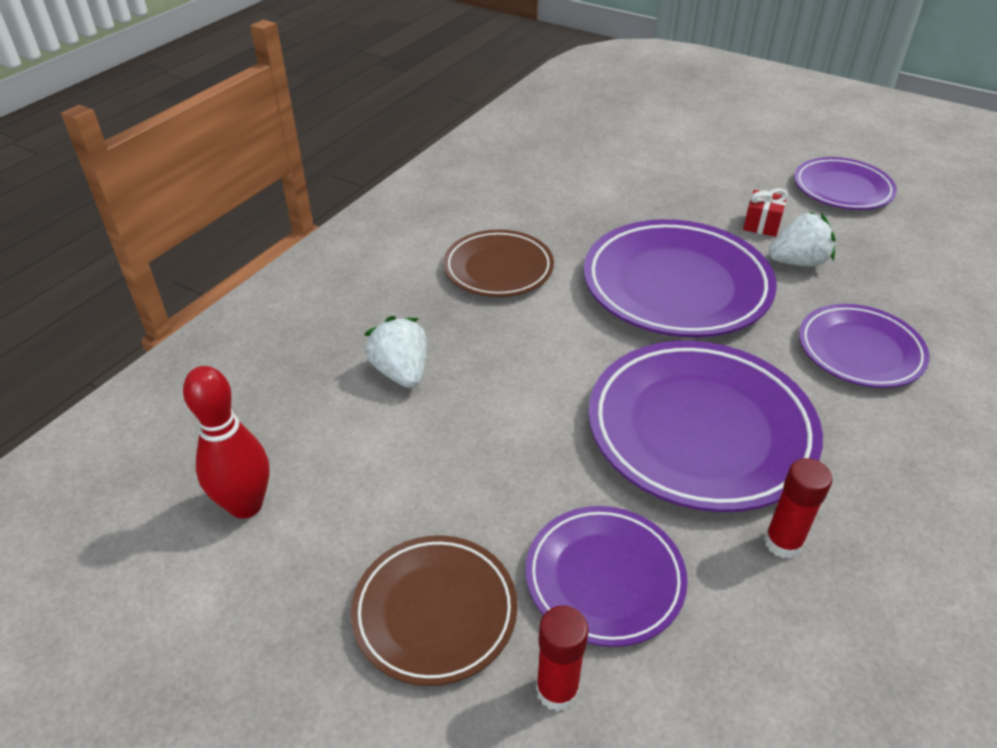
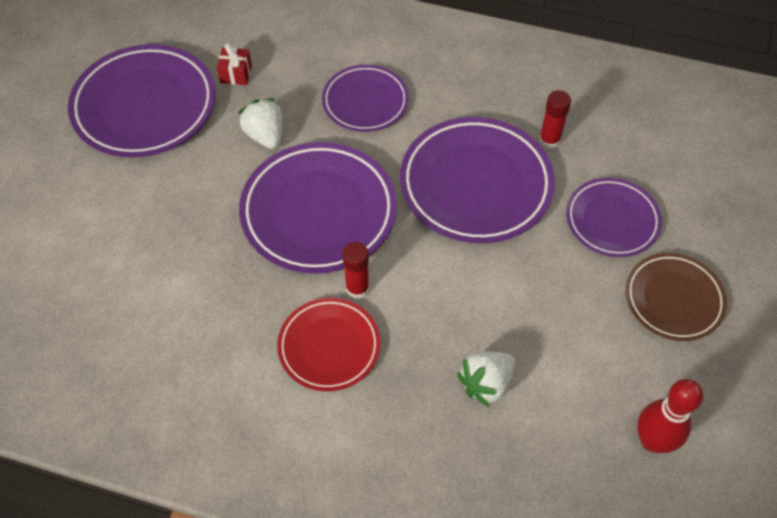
camera: 105 degrees left, 15 degrees up
brown plate [443,230,554,297] -> red plate [277,298,380,391]
red glue stick [536,605,589,711] -> red glue stick moved to [342,242,369,299]
red gift [743,188,788,237] -> red gift moved to [217,43,252,85]
purple plate [794,157,897,210] -> purple plate [68,44,216,157], size x1.67

